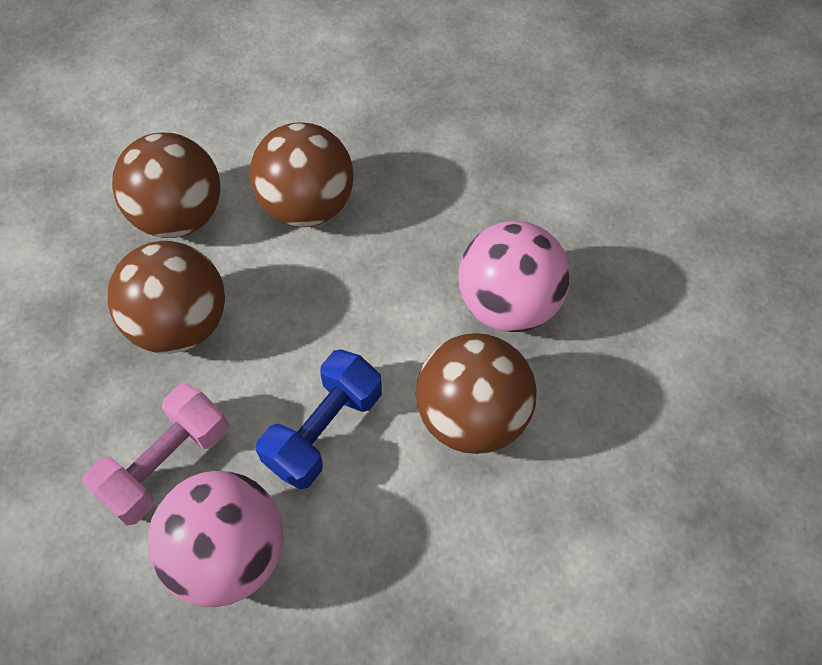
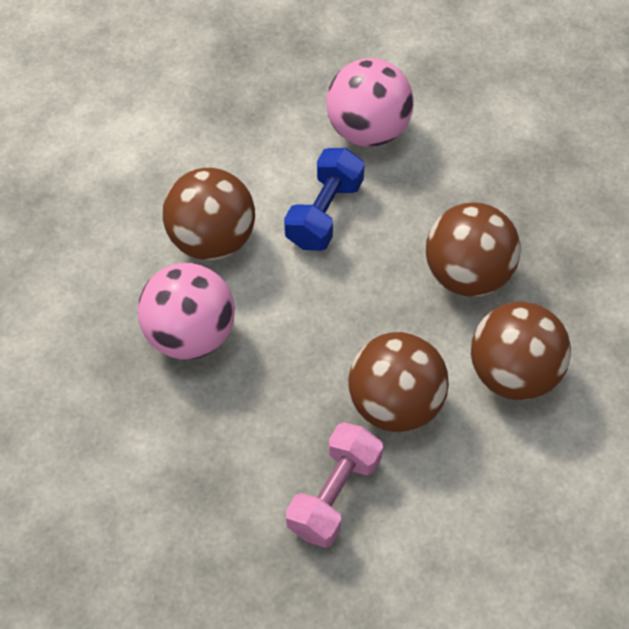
camera: 170 degrees right, 0 degrees up
pink dumbbell [82,383,229,526] -> pink dumbbell moved to [286,422,383,548]

